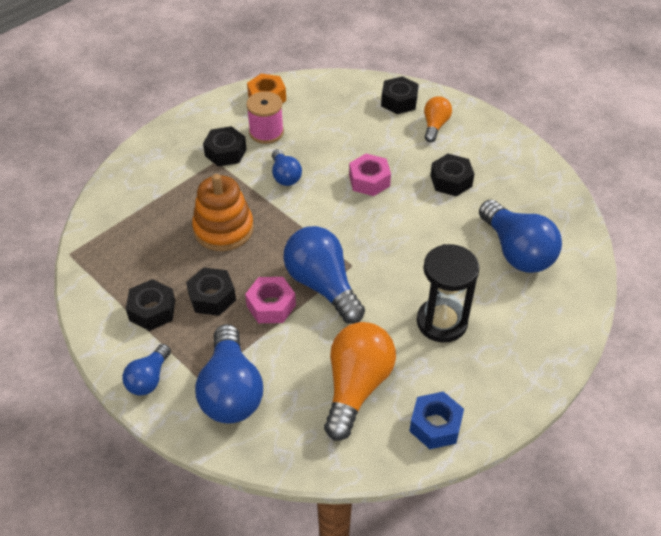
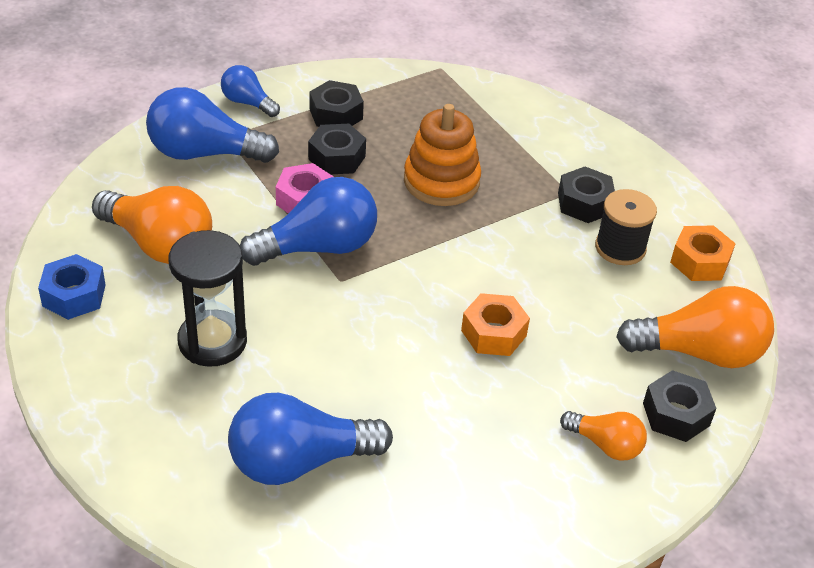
camera: 100 degrees right, 5 degrees down
pink spool [246,91,284,144] -> black spool [595,189,657,265]
blue light bulb [272,149,302,186] -> none
pink nut [349,154,391,196] -> orange nut [461,293,530,356]
black nut [430,154,474,196] -> none
none -> orange light bulb [616,286,774,368]

